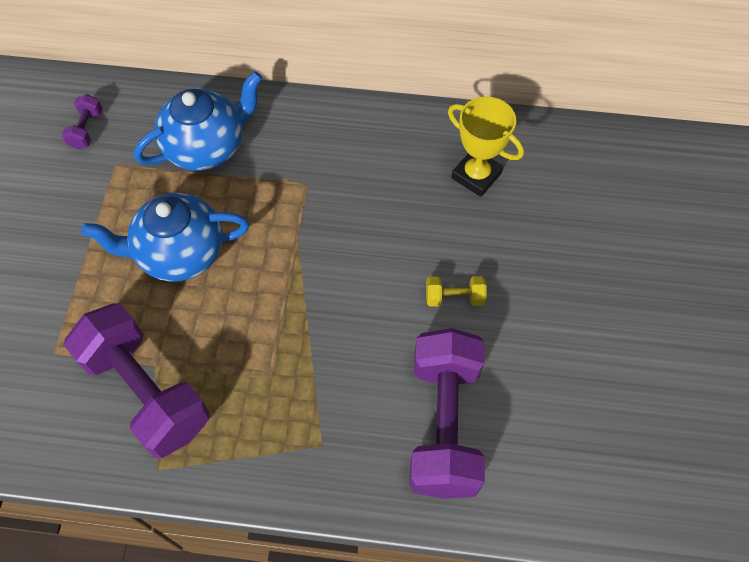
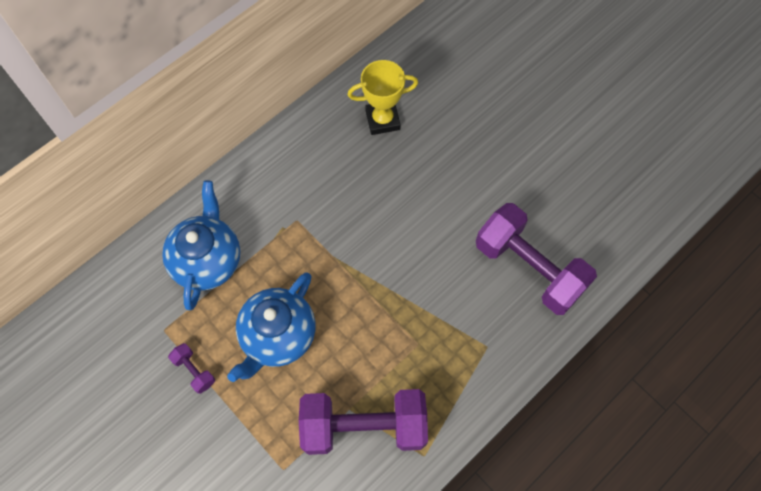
camera: 50 degrees left, 5 degrees up
purple dumbbell [62,94,103,149] -> purple dumbbell moved to [168,343,215,394]
yellow dumbbell [426,276,486,306] -> none

